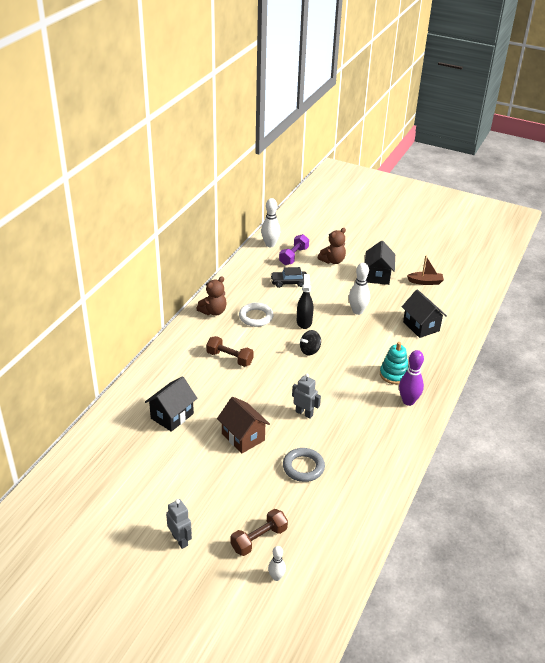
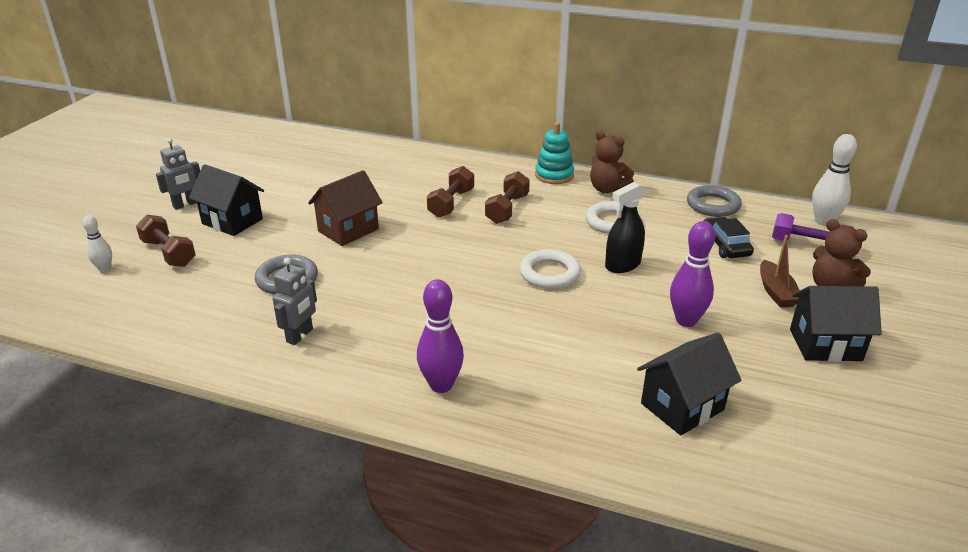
camera: 85 degrees right, 5 degrees down
black house [145,376,197,432] -> black house moved to [189,164,264,236]
grey robot [292,374,321,419] -> grey robot moved to [272,258,317,345]
black spray bottle [297,274,313,329] -> black spray bottle turned 150 degrees clockwise [605,182,645,273]
black spinning top [300,330,321,355] -> white ring [519,249,581,289]
white bowling pin [349,263,370,315] -> purple bowling pin [670,221,715,327]
turquoise stacking toy [380,342,409,384] -> turquoise stacking toy moved to [535,122,574,184]
brown boat [407,256,444,285] -> brown boat moved to [760,235,800,308]
none -> brown dumbbell [427,166,474,218]
none -> grey ring [687,185,742,217]

